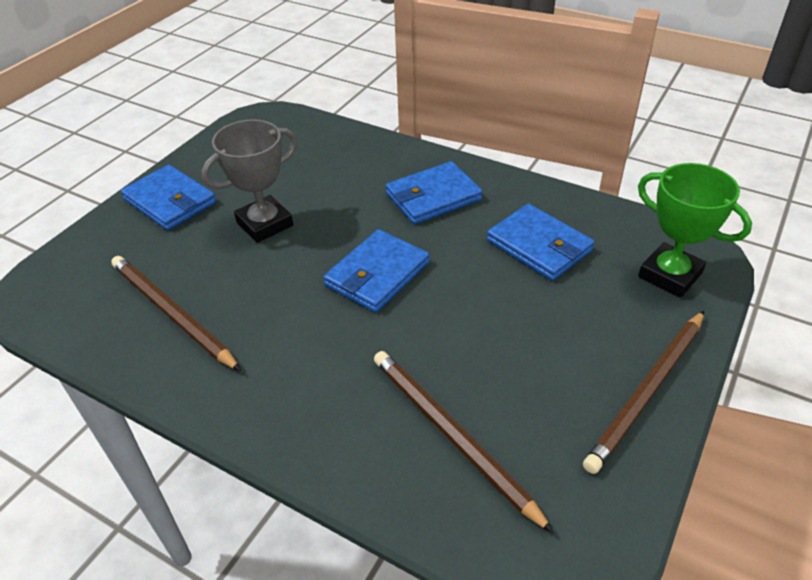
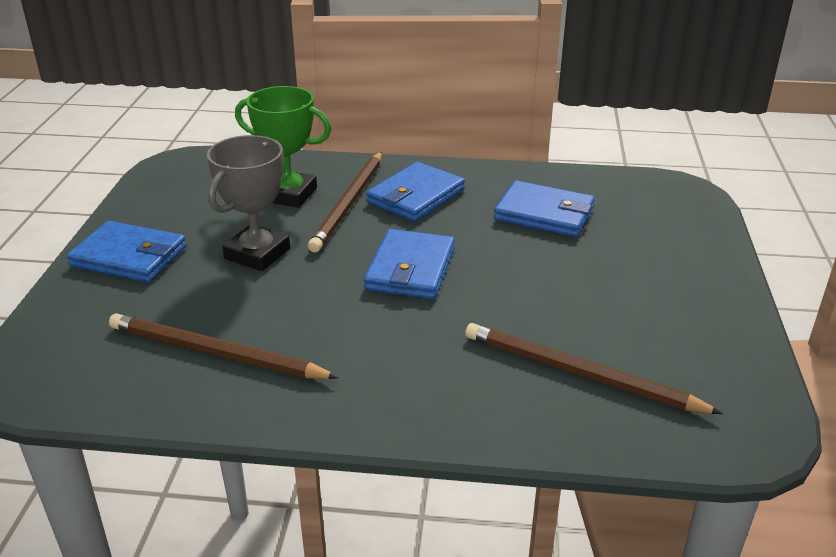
camera: 25 degrees left, 10 degrees down
brown pencil [583,311,704,474] -> brown pencil moved to [308,152,382,252]
green trophy [638,163,752,298] -> green trophy moved to [235,86,331,208]

